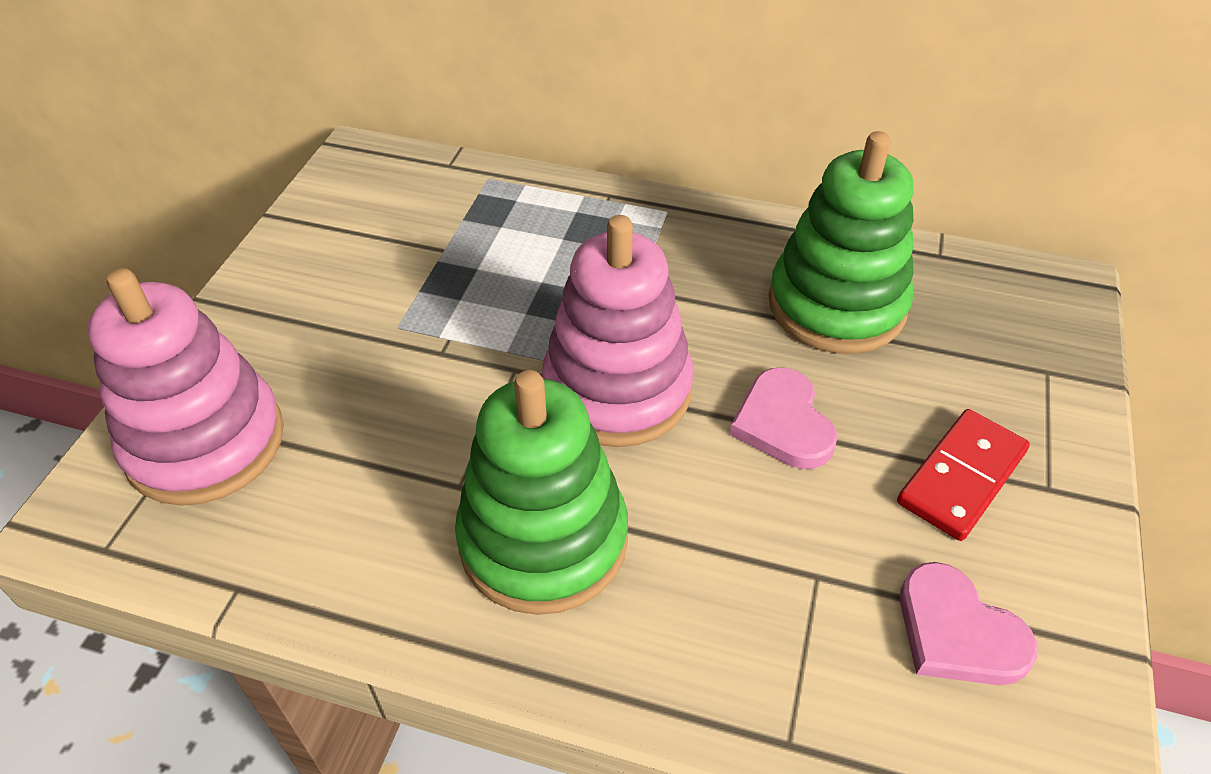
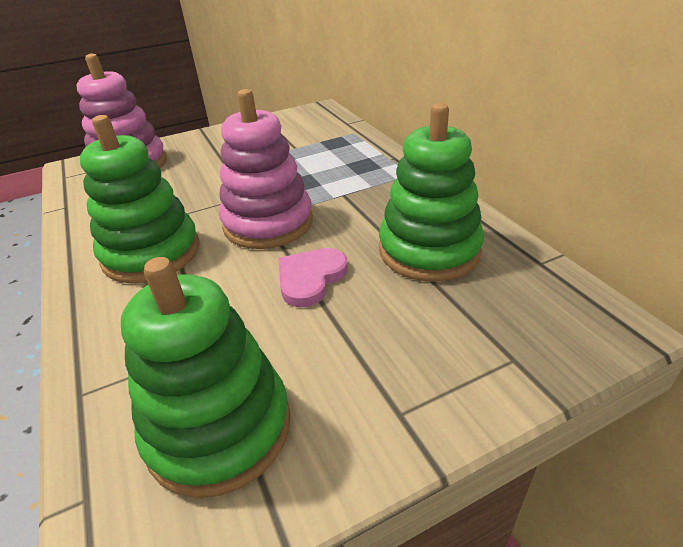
camera: 50 degrees right, 10 degrees down
red domino [897,409,1030,541] -> none
pink heart [900,562,1038,685] -> green stacking toy [121,257,290,498]

